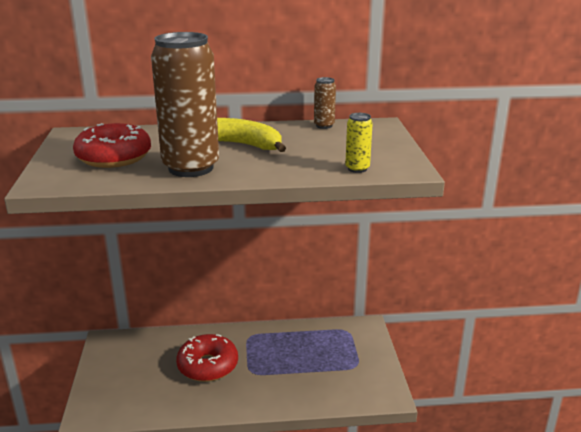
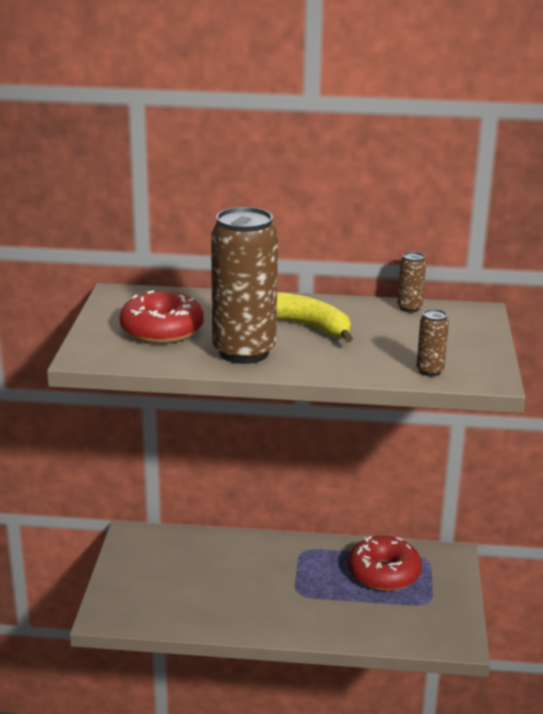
camera: 10 degrees right, 0 degrees up
red donut [176,334,238,382] -> red donut moved to [348,536,422,591]
yellow can [345,113,373,173] -> brown can [417,309,449,376]

